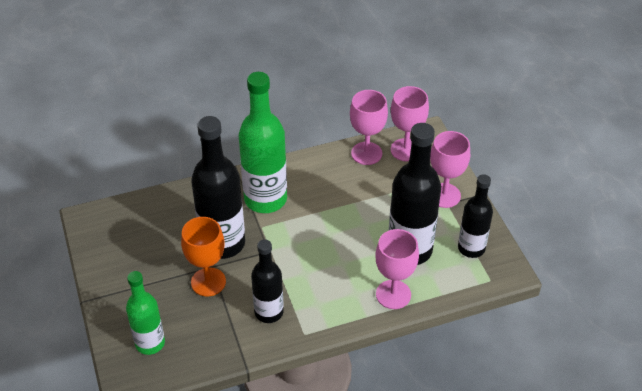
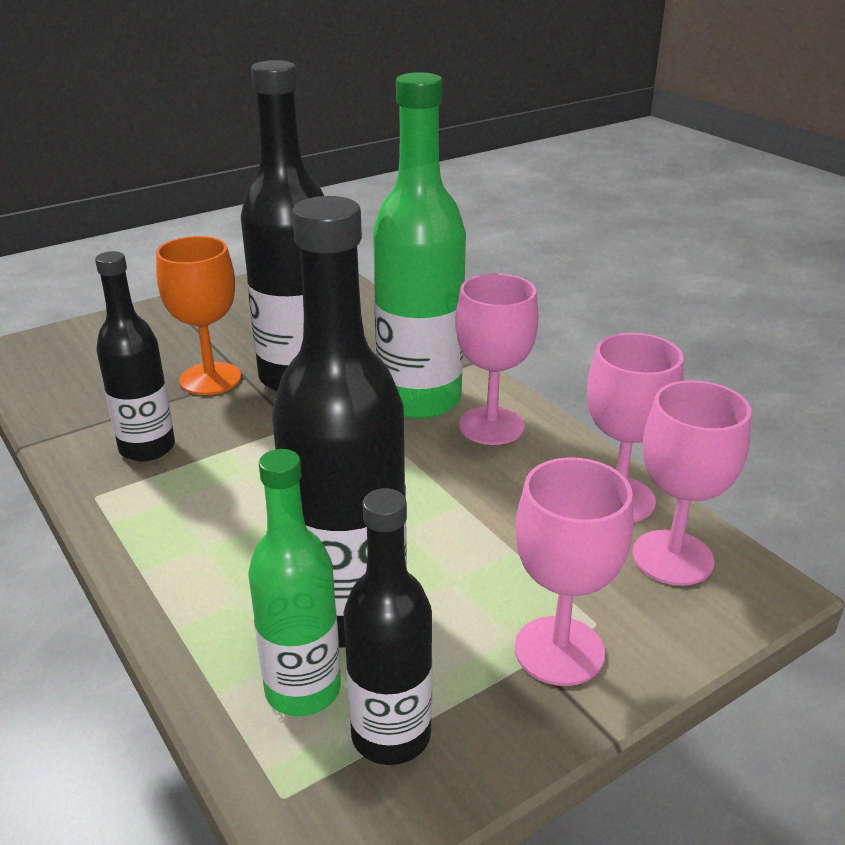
camera: 75 degrees right, 15 degrees down
green bottle [126,271,165,355] -> green bottle moved to [248,449,341,716]
pink goblet [375,229,419,309] -> pink goblet moved to [455,274,539,445]

